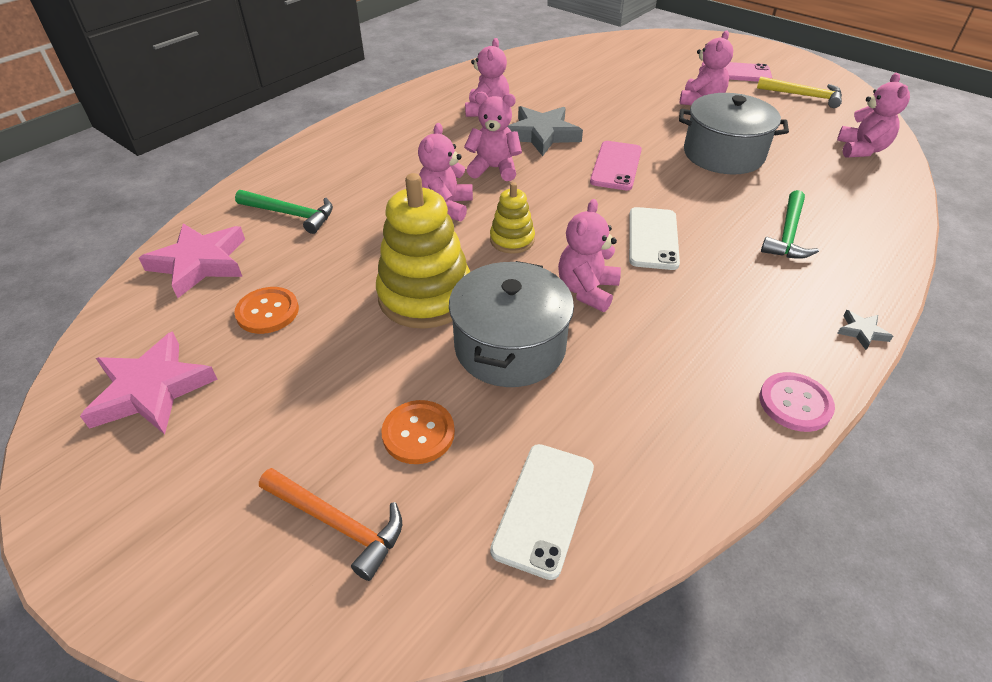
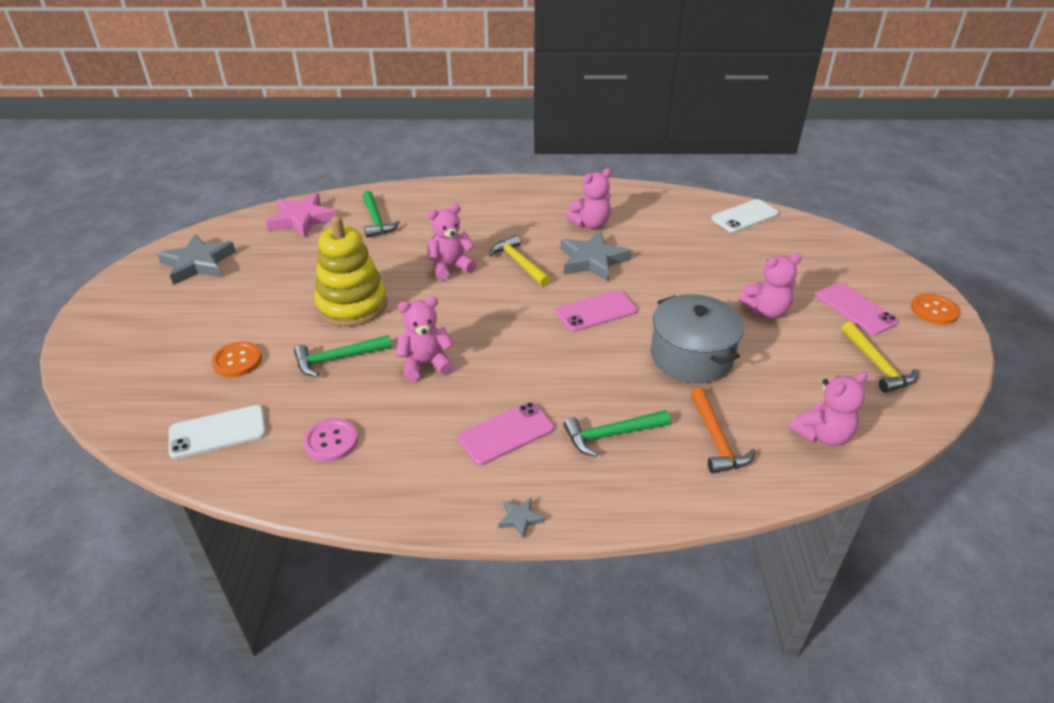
camera: 50 degrees right, 5 degrees down
pink star [80,331,218,435] -> grey star [157,234,236,285]
orange button [234,287,299,334] -> orange button moved to [911,293,960,325]
orange hammer [259,468,402,581] -> orange hammer moved to [691,388,756,474]
grey pot [449,261,574,387] -> green hammer [294,335,392,377]
pink teddy bear [464,92,522,181] -> yellow hammer [489,235,551,286]
yellow stacking toy [490,182,535,254] -> none
white phone [629,207,680,270] -> white phone moved to [711,199,779,233]
pink button [760,372,835,432] -> pink button moved to [303,418,358,462]
none -> pink phone [457,402,554,465]

